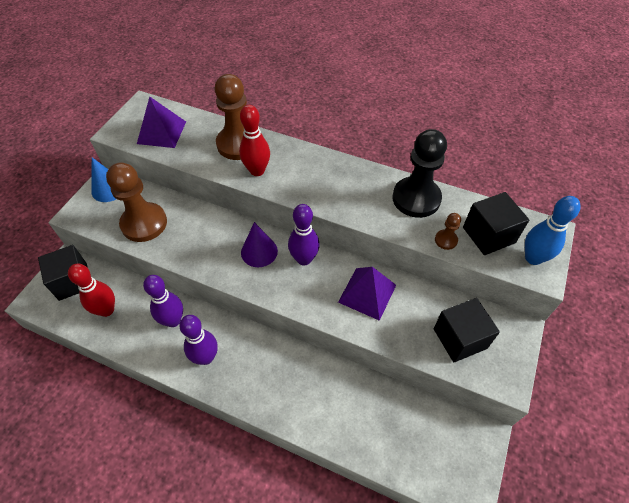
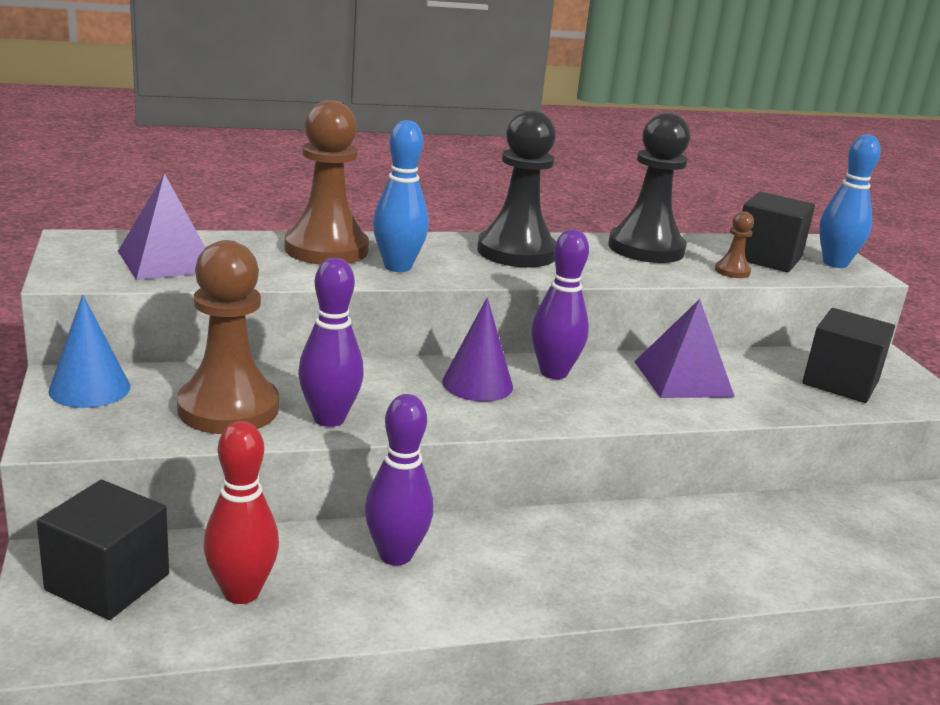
camera: 40 degrees left, 30 degrees down
purple bowling pin [179,315,218,365] -> purple bowling pin moved to [298,258,364,427]
red bowling pin [239,105,270,176] -> blue bowling pin [373,120,429,272]
none -> black pawn [477,110,556,267]

